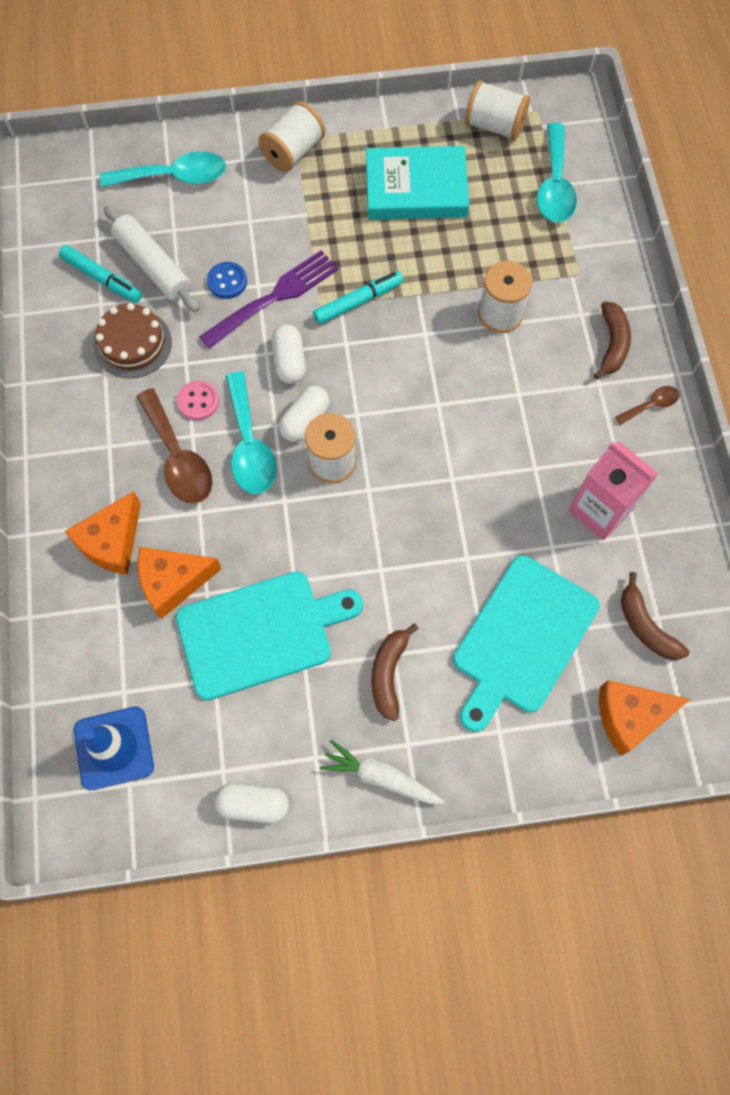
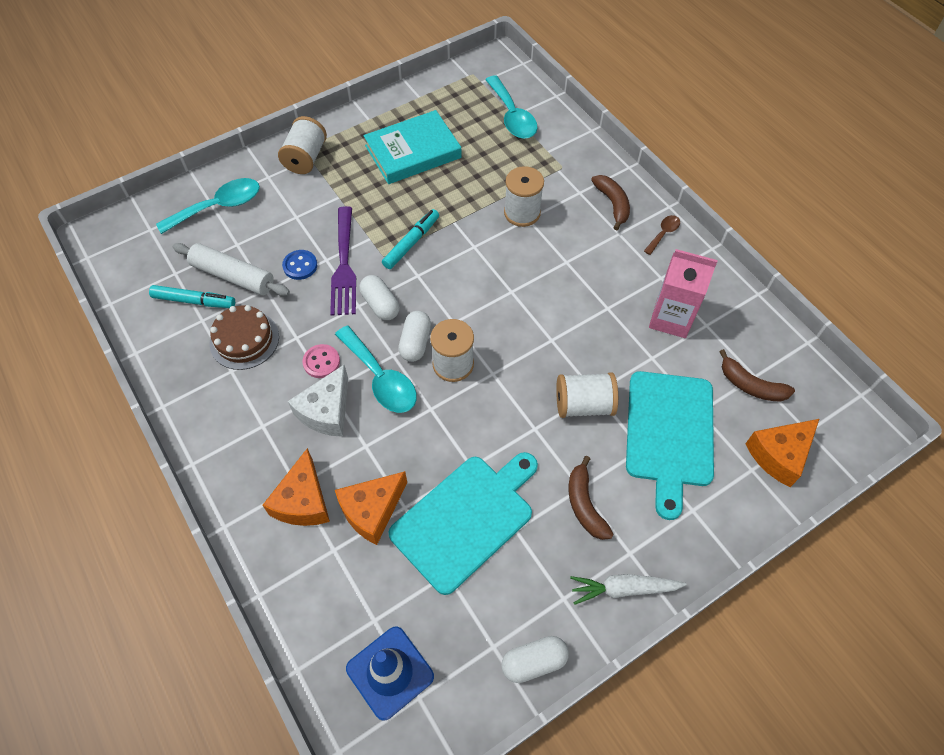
camera: 25 degrees left, 10 degrees down
brown spoon [136,388,213,504] -> white cheese [288,365,348,437]
purple fork [199,250,338,349] -> purple fork turned 150 degrees clockwise [330,206,356,316]
white spool [465,80,530,140] -> white spool moved to [556,372,618,418]

